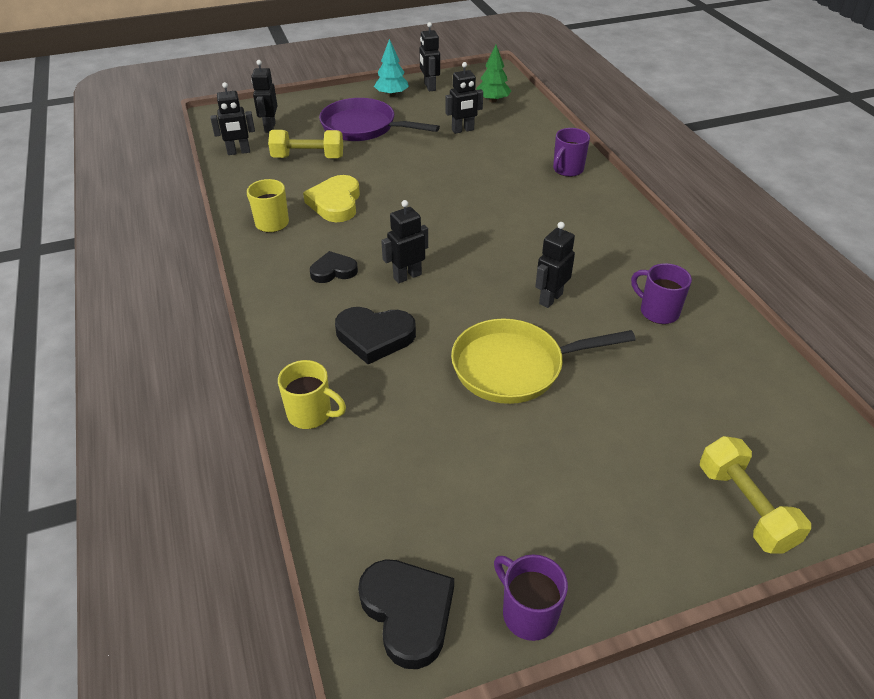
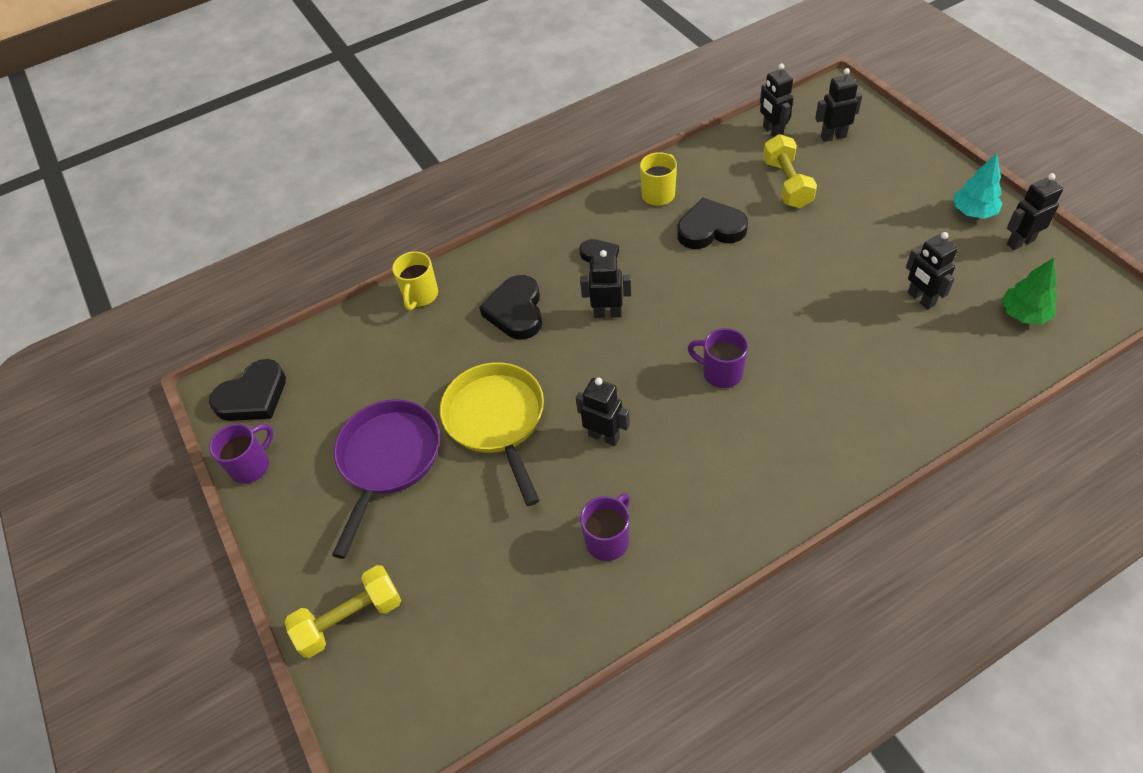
camera: 85 degrees right, 10 degrees up
yellow heart [303,175,360,222] -> black heart [677,198,748,249]
purple pan [319,98,440,141] -> purple pan moved to [332,399,440,559]
black robot [381,200,428,283] -> black robot turned 45 degrees counterclockwise [580,250,631,318]
purple mug [553,128,590,177] -> purple mug moved to [688,328,748,388]

